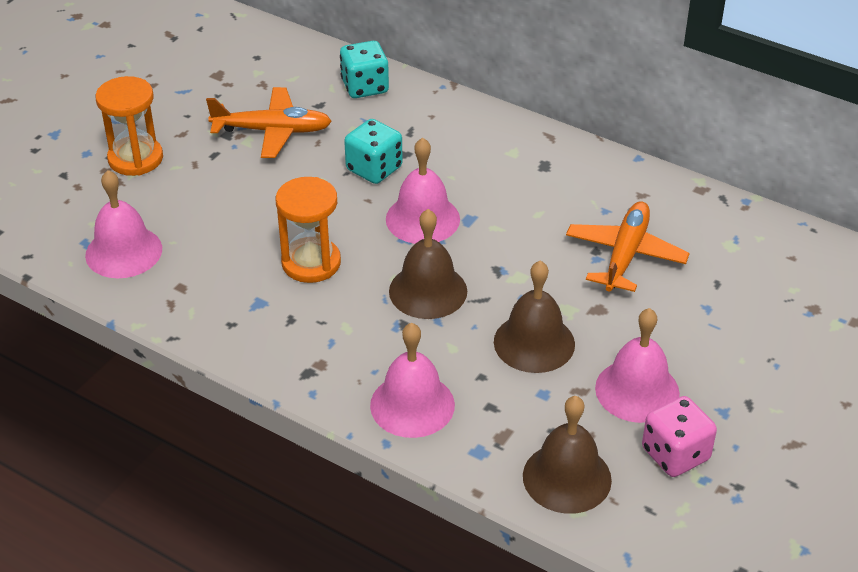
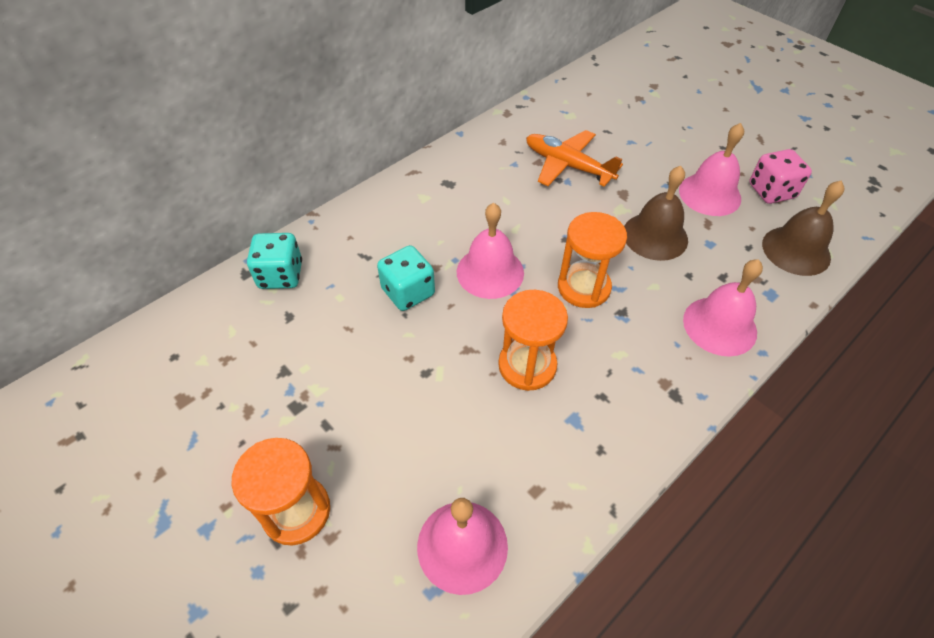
camera: 75 degrees left, 10 degrees up
orange plane [206,87,332,158] -> none
brown bell [389,209,467,319] -> orange hourglass [558,212,627,308]

